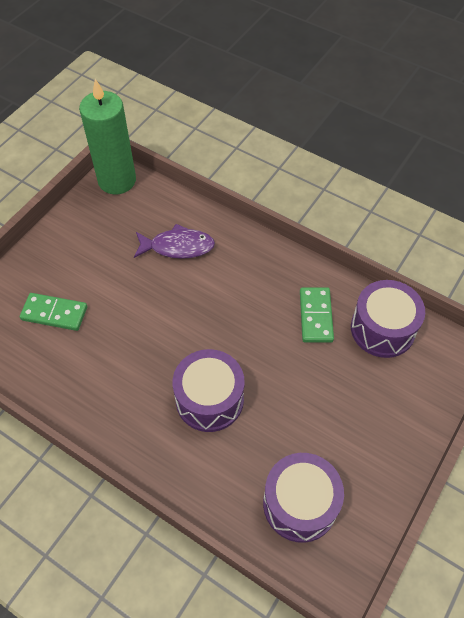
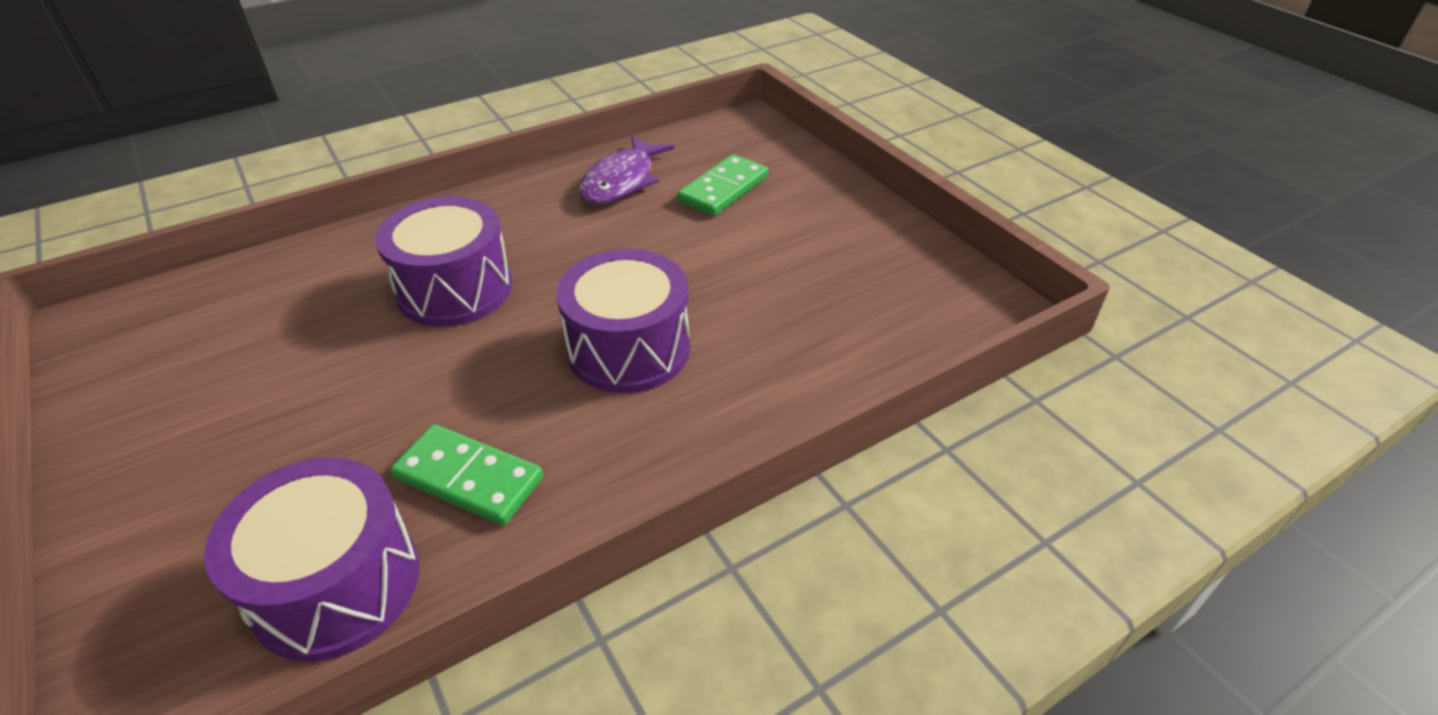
camera: 115 degrees right, 15 degrees down
green candle [79,79,136,194] -> none
purple fish [134,224,215,259] -> purple fish moved to [579,135,674,204]
purple drum [263,453,344,543] -> purple drum moved to [556,249,690,393]

